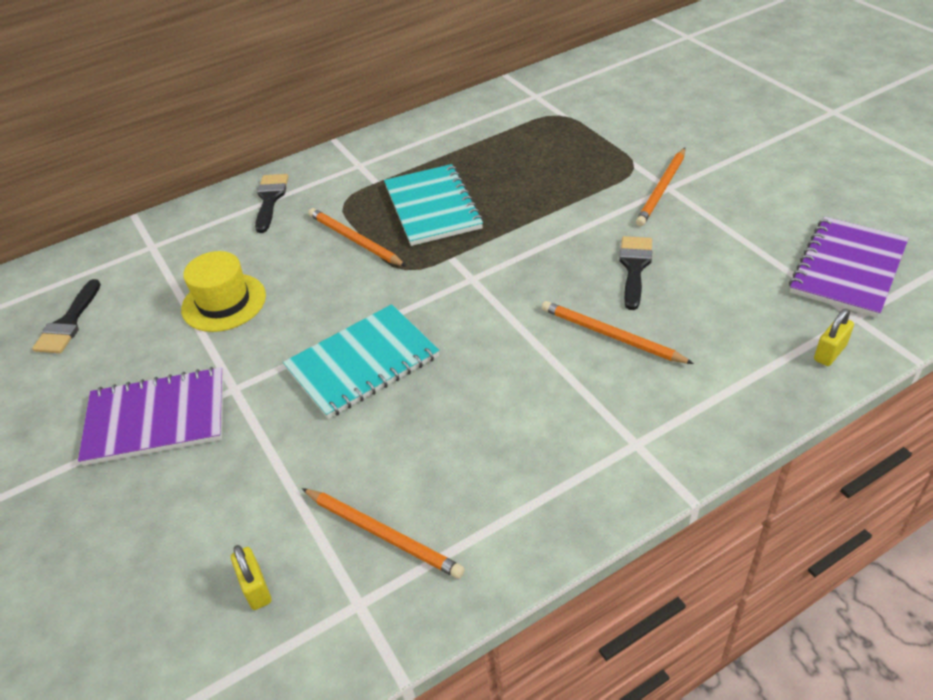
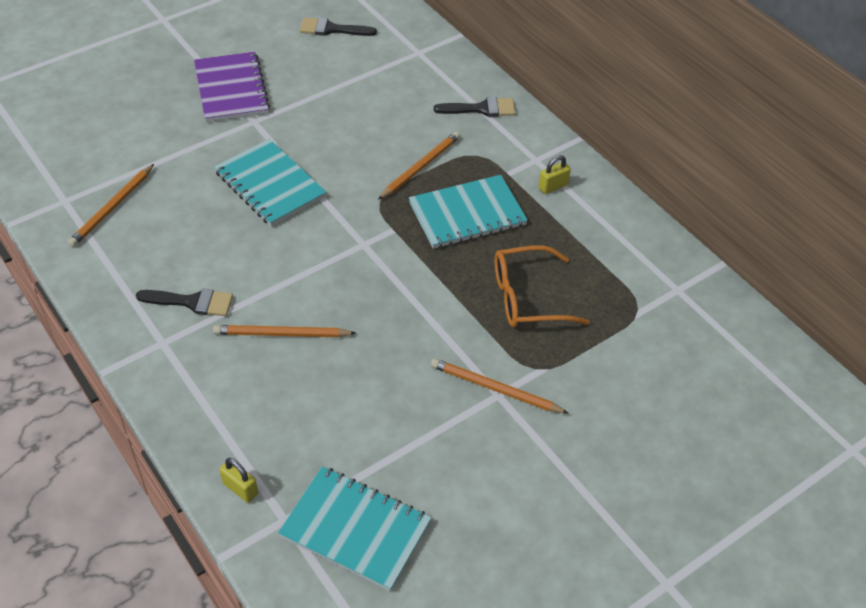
camera: 80 degrees right, 5 degrees up
yellow hat [181,251,266,332] -> none
yellow padlock [231,545,271,610] -> yellow padlock moved to [538,155,571,194]
orange pencil [542,301,694,364] -> orange pencil turned 120 degrees counterclockwise [213,325,356,337]
black brush [619,236,652,310] -> black brush moved to [136,289,233,316]
purple notebook [789,217,909,318] -> turquoise notebook [278,466,431,591]
none -> orange glasses [495,245,590,328]

